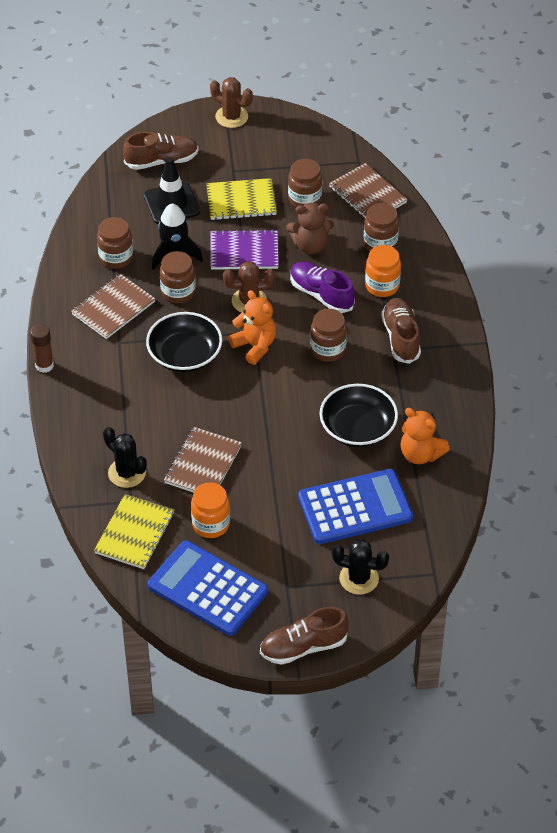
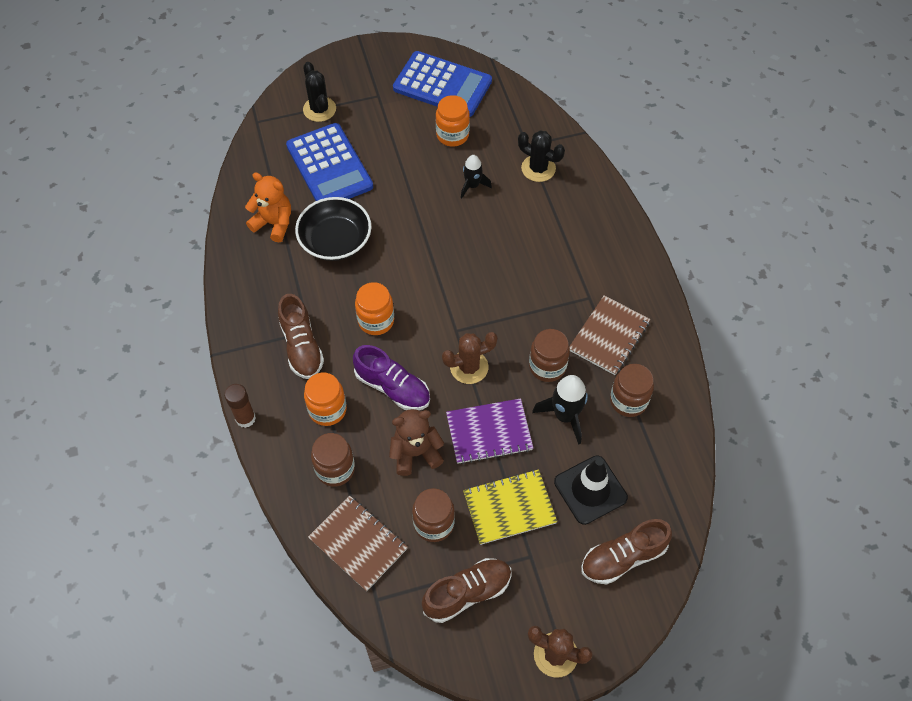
camera: 170 degrees right, 10 degrees up
brown glue stick [30,324,54,373] -> brown glue stick moved to [224,384,256,428]
yellow notebook [94,494,174,569] -> none
black bowl [146,312,222,372] -> none
brown notebook [164,427,242,493] -> black rocket [461,155,492,198]
orange teddy bear [228,290,276,365] -> none
brown shoe [260,607,349,665] -> brown shoe moved to [422,558,512,623]
blue calculator [298,469,413,544] -> blue calculator turned 90 degrees counterclockwise [286,123,373,201]
brown jar [310,309,347,362] -> orange jar [355,282,394,335]
black cactus [332,539,389,595] -> black cactus turned 60 degrees clockwise [303,62,336,122]

